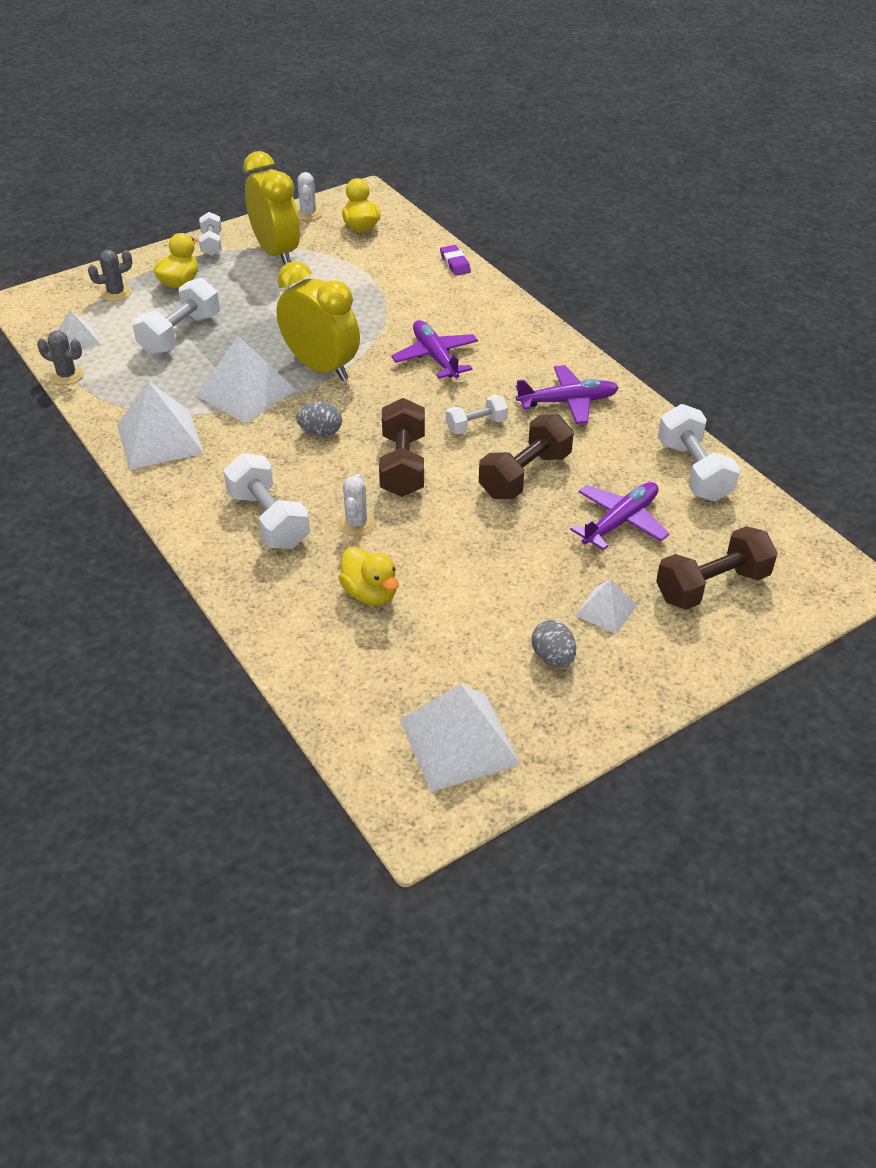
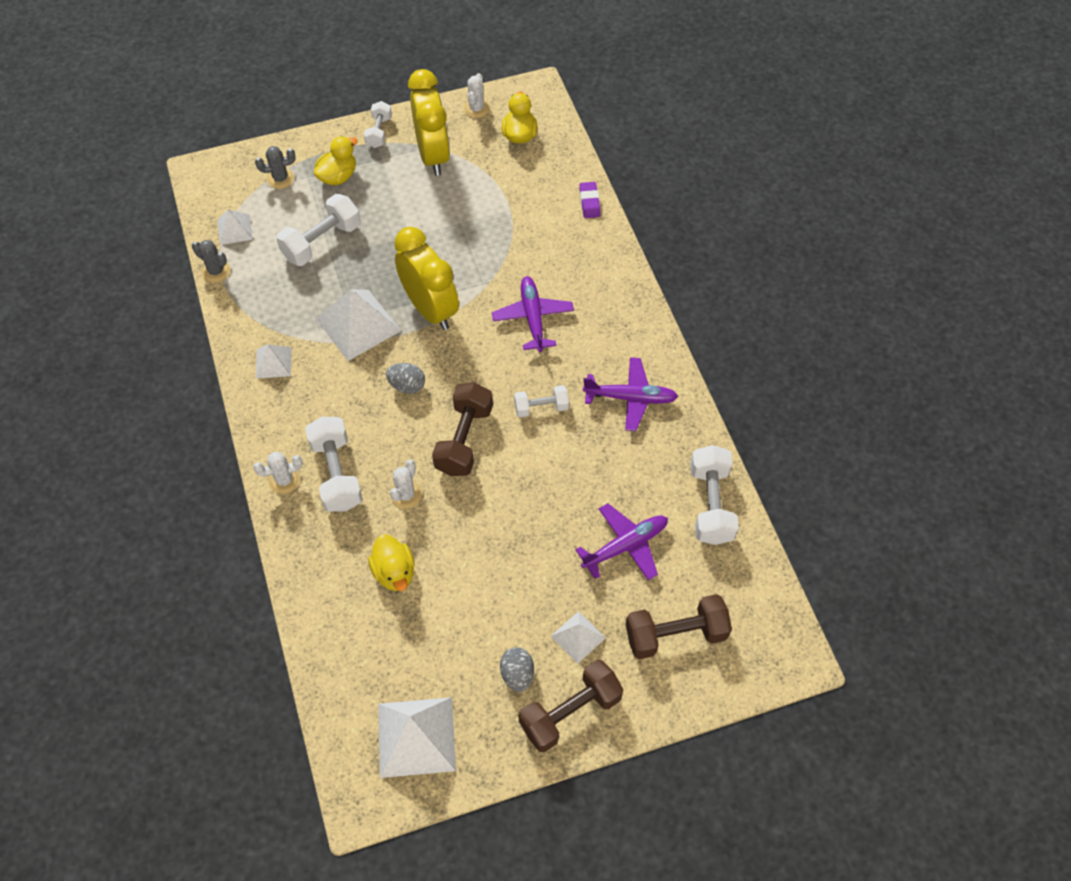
camera: 15 degrees right, 15 degrees up
white pyramid [117,382,204,470] -> white pyramid [256,344,291,379], size x0.55
brown dumbbell [479,414,574,499] -> brown dumbbell moved to [519,660,624,752]
none -> white cactus [253,452,303,494]

